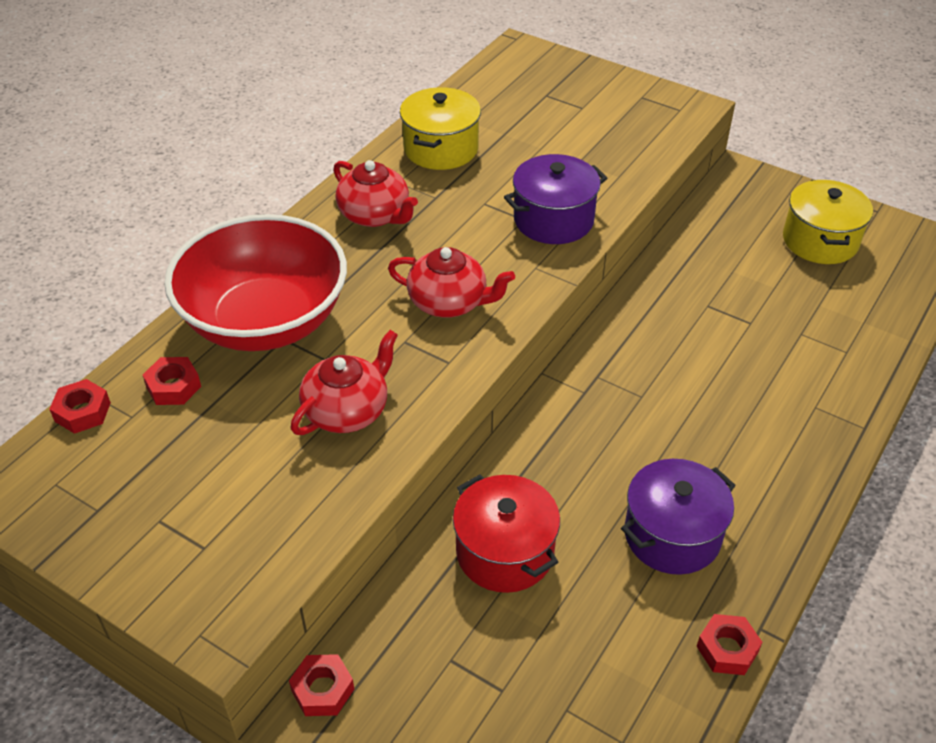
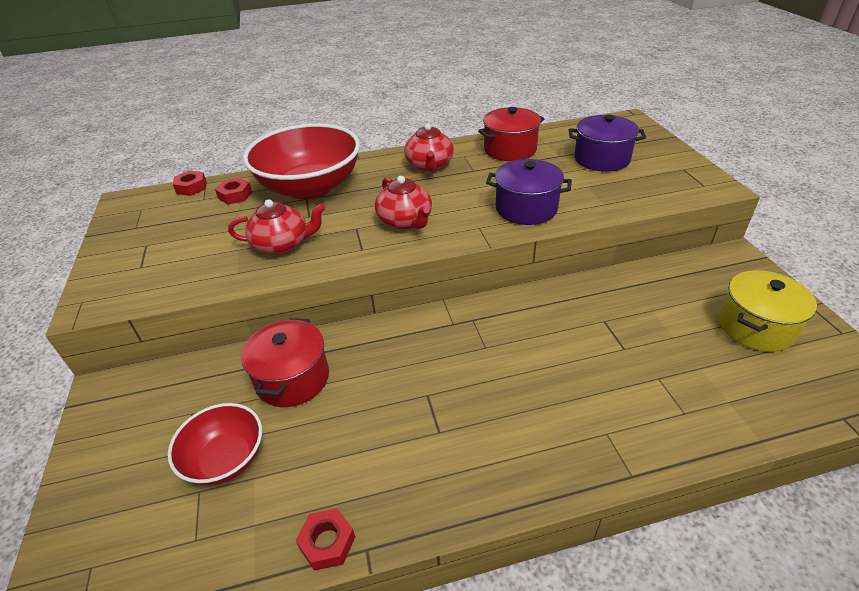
camera: 45 degrees right, 5 degrees down
red nut [289,654,354,716] -> none
yellow pot [400,87,481,170] -> red pot [478,107,544,161]
purple pot [621,459,736,575] -> purple pot moved to [569,115,646,172]
none -> red bowl [168,403,262,485]

